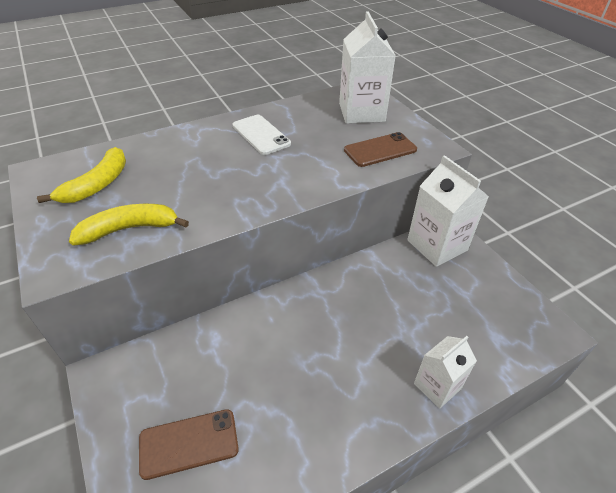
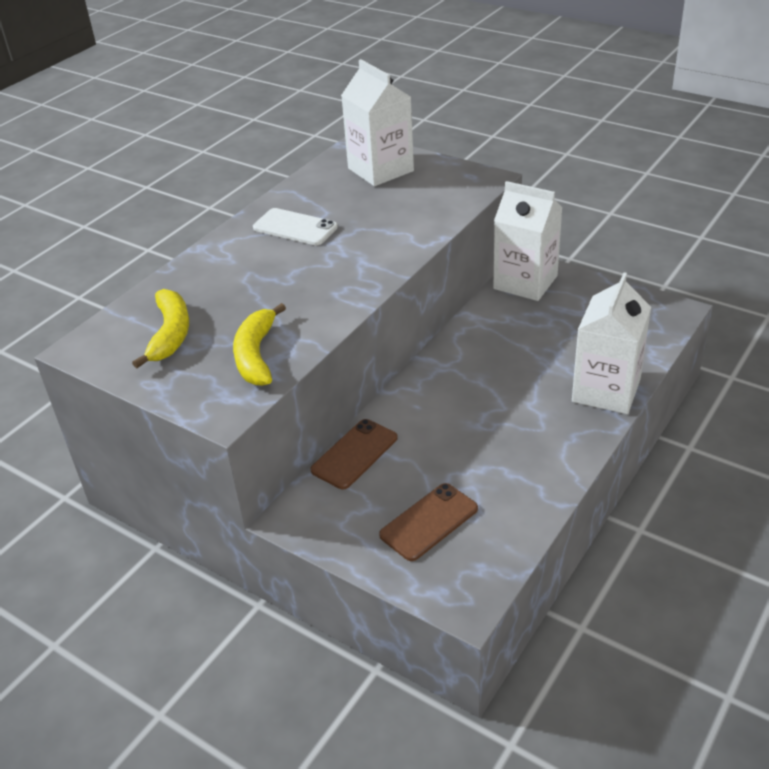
camera: 25 degrees left, 5 degrees down
yellow banana [69,204,189,245] -> yellow banana turned 45 degrees counterclockwise [233,303,286,386]
brown phone [344,132,417,167] -> brown phone moved to [310,419,398,489]
white carton [414,336,477,409] -> white carton [572,272,651,414], size x1.66

